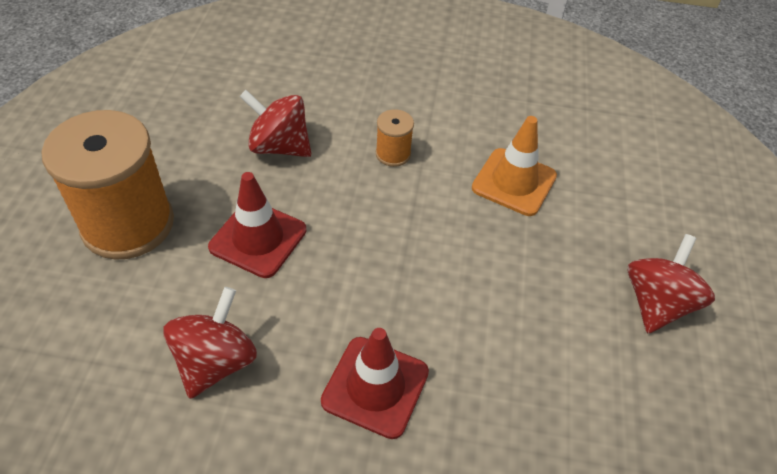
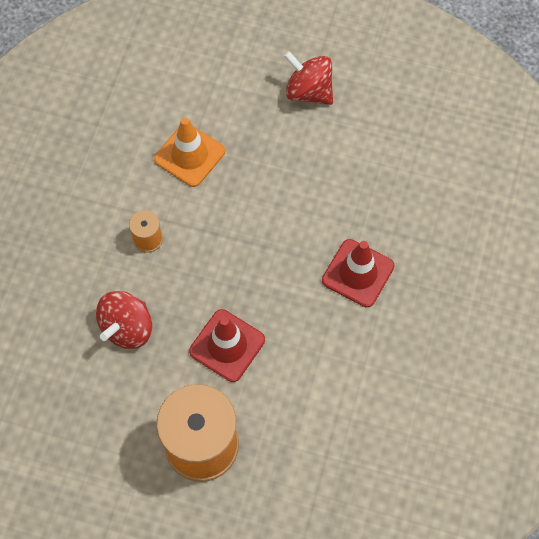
camera: 80 degrees left, 15 degrees up
red spinning top [164,287,257,399] -> none

